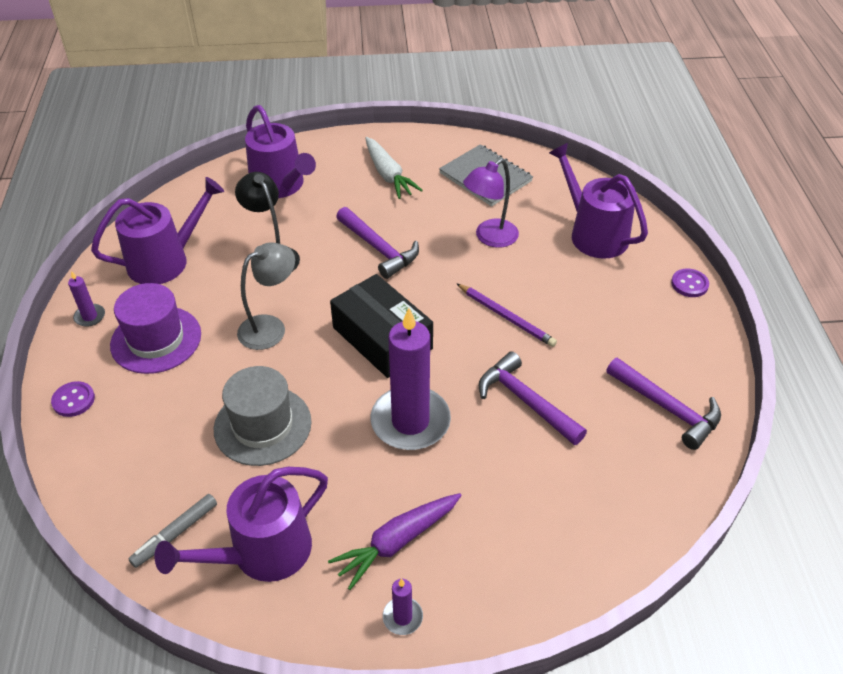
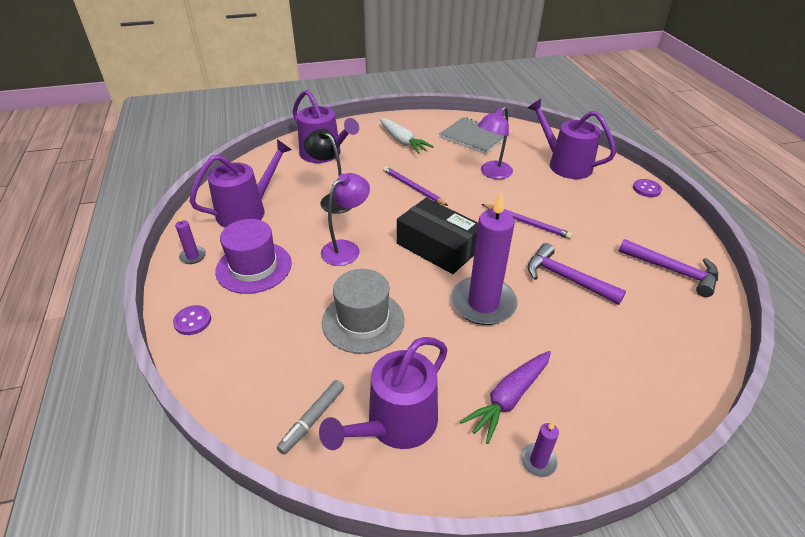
camera: 10 degrees left, 5 degrees down
grey lamp [237,242,295,350] -> purple lamp [321,173,370,266]
purple hammer [336,207,419,279] -> purple pencil [383,166,448,206]

